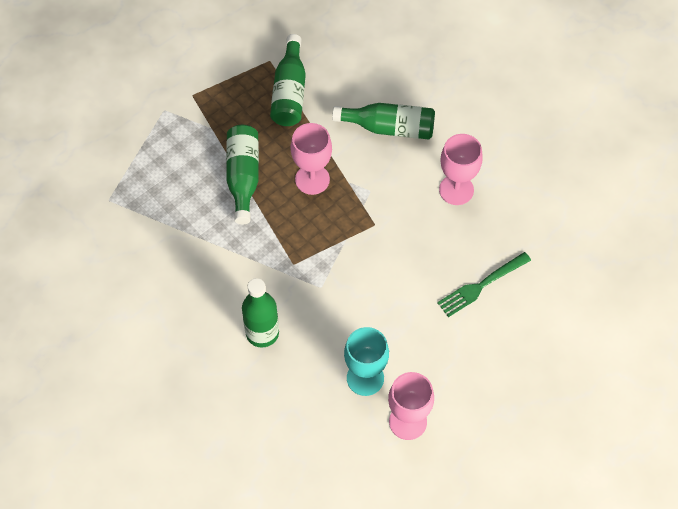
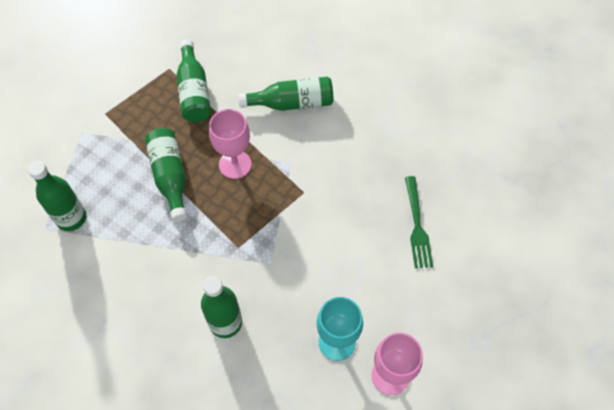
camera: 15 degrees left, 0 degrees up
green fork [437,252,531,317] -> green fork turned 45 degrees counterclockwise [405,176,433,268]
pink goblet [439,134,483,205] -> none
none -> green bottle [28,161,86,231]

